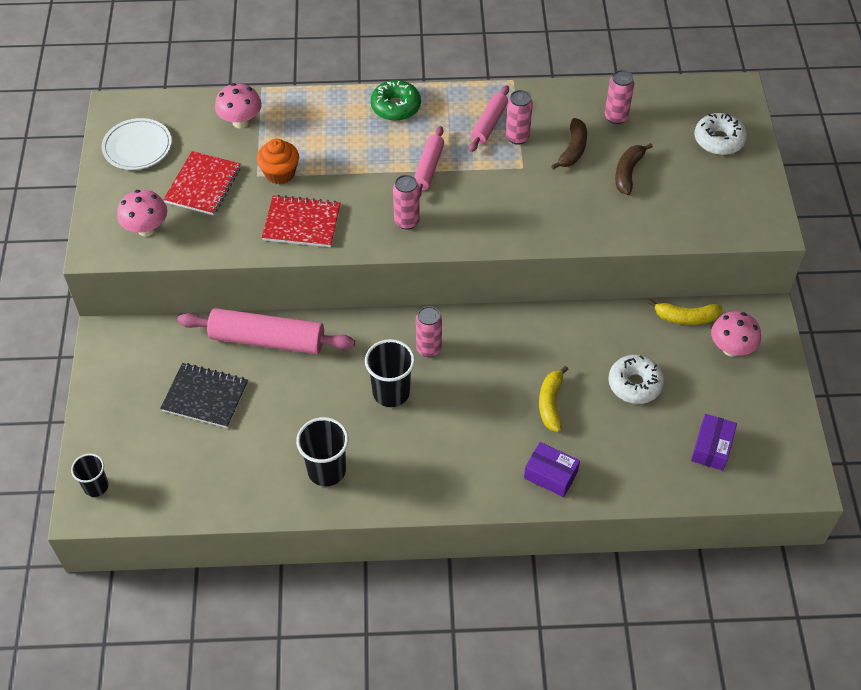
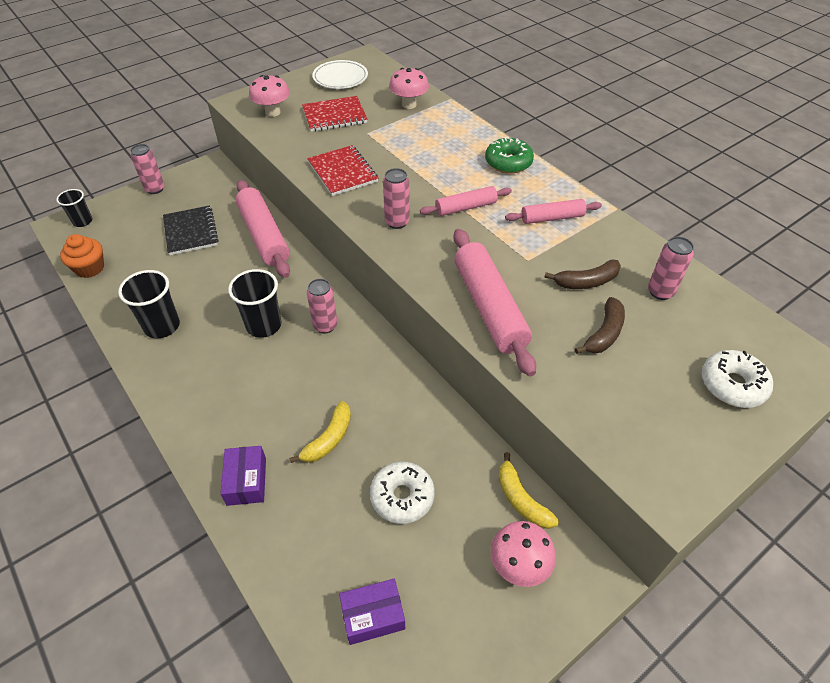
camera: 55 degrees right, 5 degrees down
orange cupcake [257,139,299,184] -> orange cupcake moved to [60,234,104,278]
pink can [506,90,533,145] -> pink can moved to [130,144,164,194]
yellow banana [539,366,568,432] -> yellow banana turned 150 degrees clockwise [289,401,351,463]
brown banana [615,143,653,195] -> brown banana turned 135 degrees clockwise [575,297,625,354]
none -> pink rolling pin [453,229,536,376]

